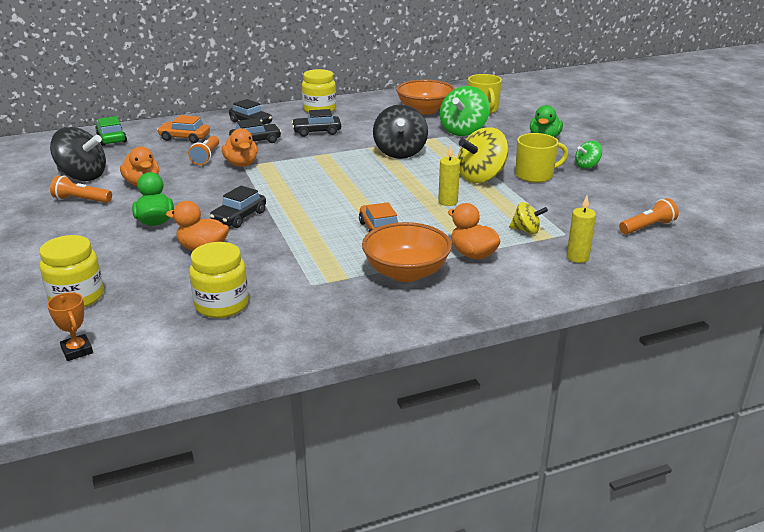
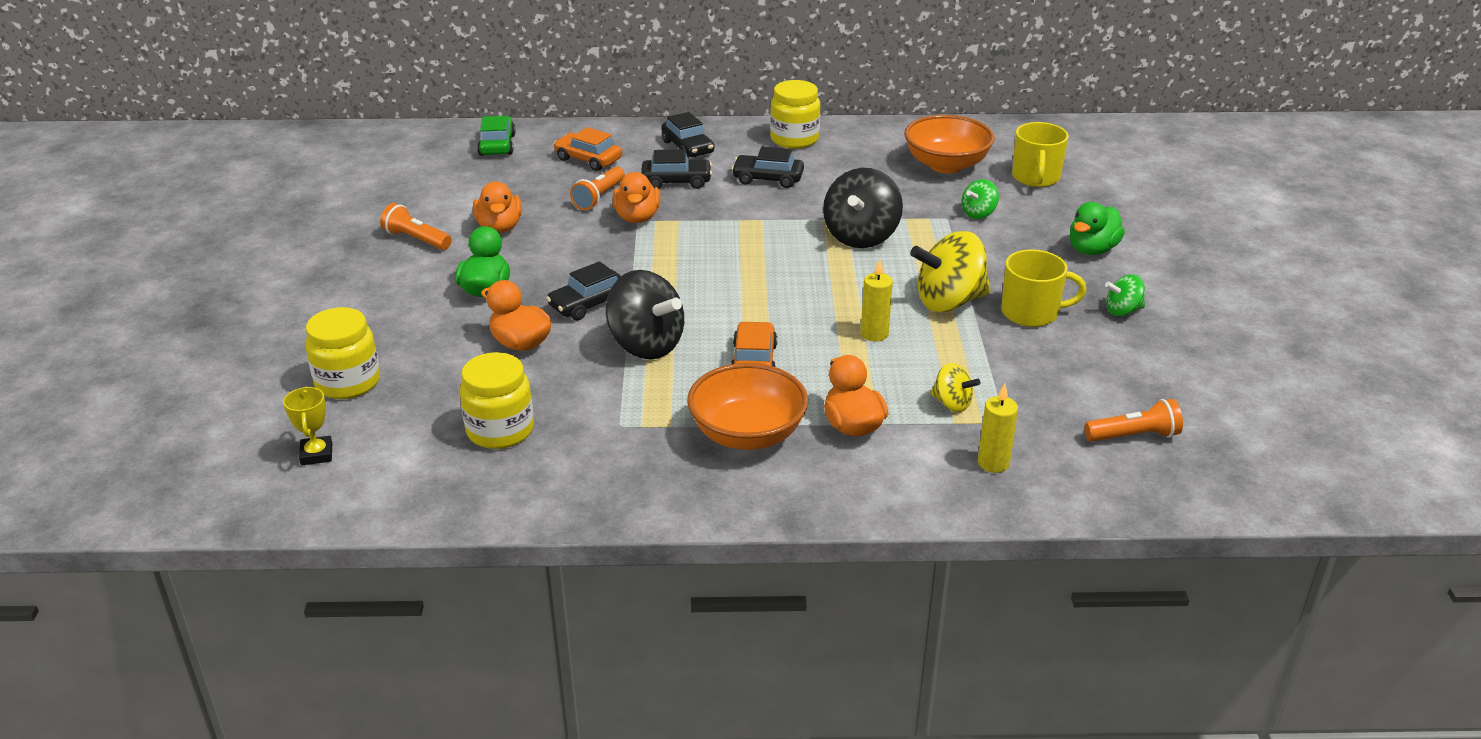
camera: 20 degrees right, 5 degrees up
orange trophy [47,292,93,361] -> yellow trophy [283,387,332,465]
black spinning top [50,127,106,181] -> black spinning top moved to [606,270,684,360]
green spinning top [440,86,490,136] -> green spinning top [962,179,999,219], size x0.52

